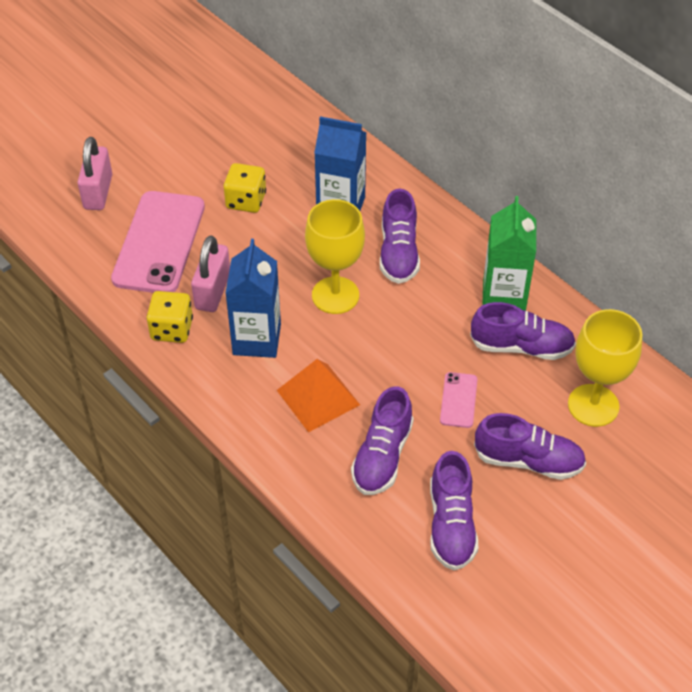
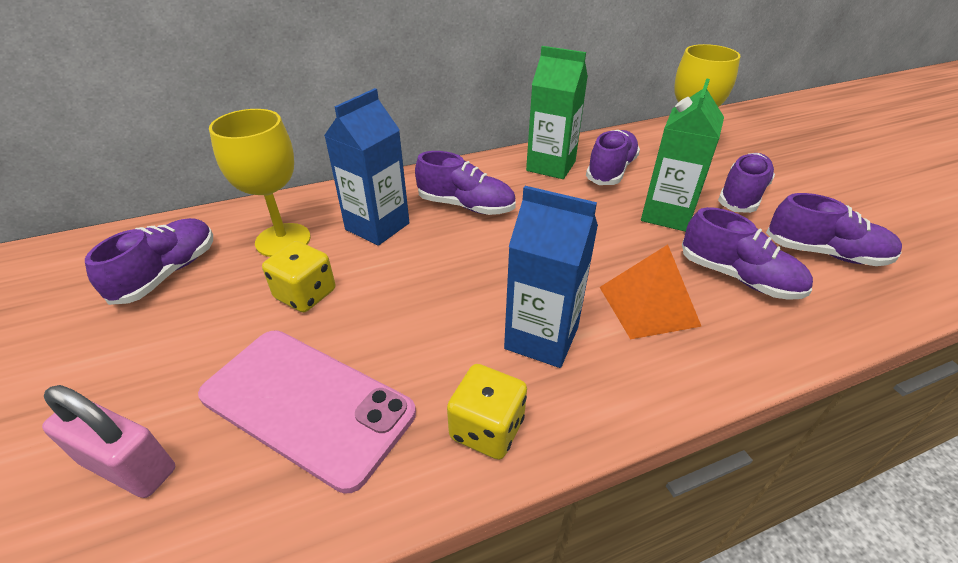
camera: 70 degrees left, 10 degrees down
pink padlock [191,236,230,312] -> none
yellow goblet [305,199,365,314] -> yellow goblet moved to [209,109,311,257]
pink phone [440,372,477,428] -> green carton [641,78,724,232]
none -> purple shoe [85,218,213,305]

